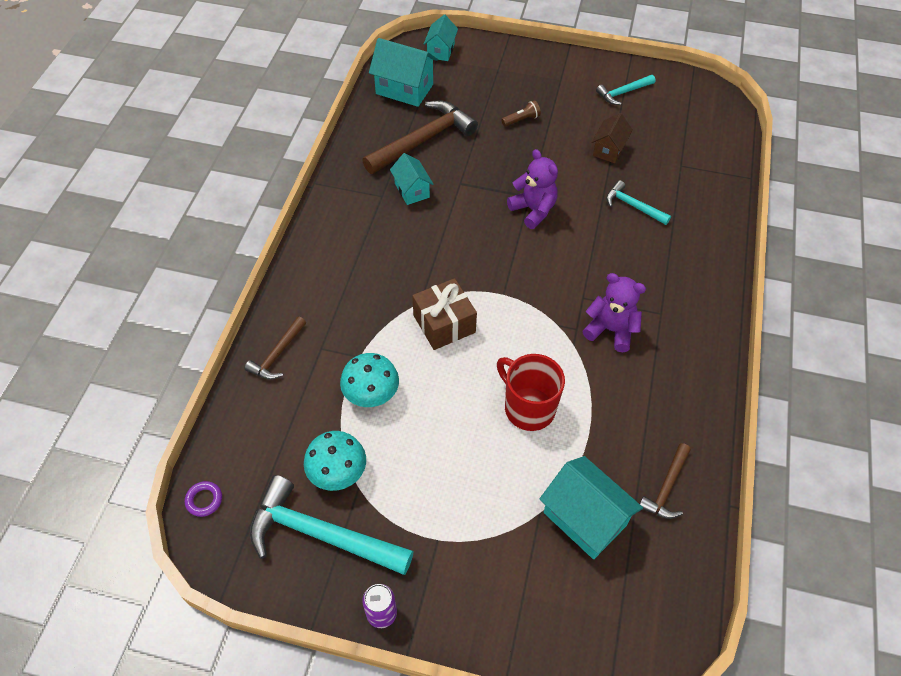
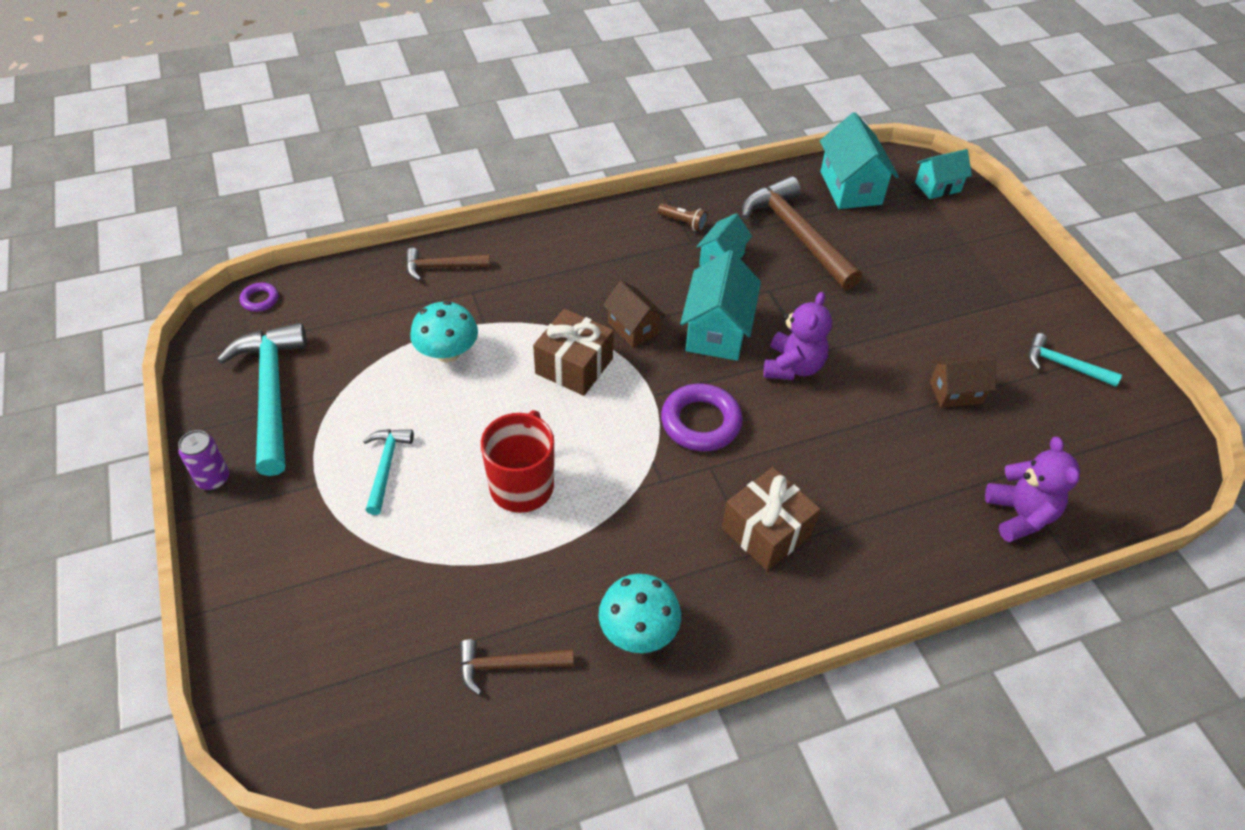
camera: 55 degrees right, 5 degrees down
turquoise mushroom [304,431,366,491] -> turquoise mushroom moved to [598,574,681,653]
brown hammer [362,100,478,174] -> brown hammer turned 135 degrees counterclockwise [742,176,862,290]
brown flashlight [501,100,541,127] -> brown flashlight moved to [658,203,708,232]
turquoise house [539,456,643,559] -> turquoise house moved to [680,250,761,361]
purple teddy bear [583,273,646,352] -> purple teddy bear moved to [985,437,1080,542]
turquoise hammer [606,180,671,225] -> turquoise hammer moved to [363,429,414,515]
none -> brown house [603,281,665,347]
none -> purple ring [661,384,743,451]
none -> brown gift [722,467,821,571]

